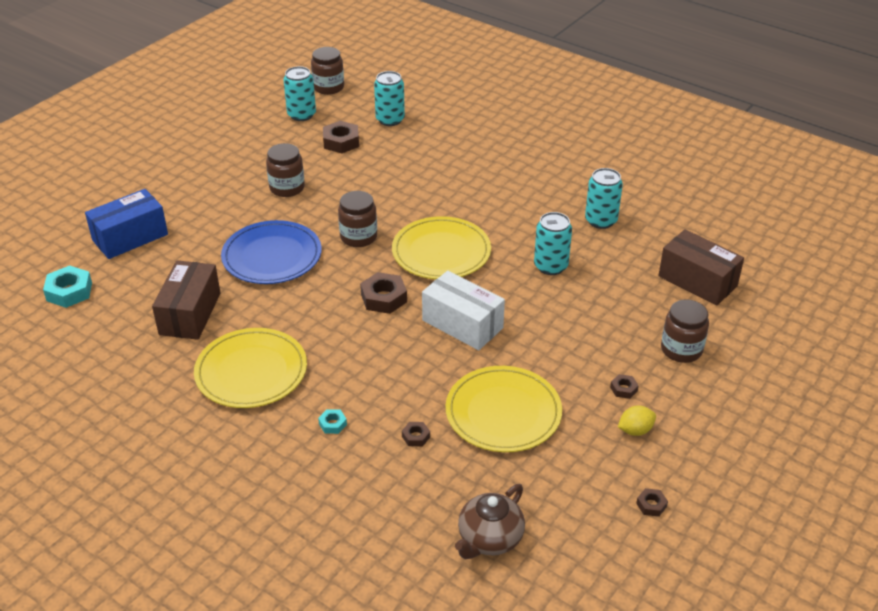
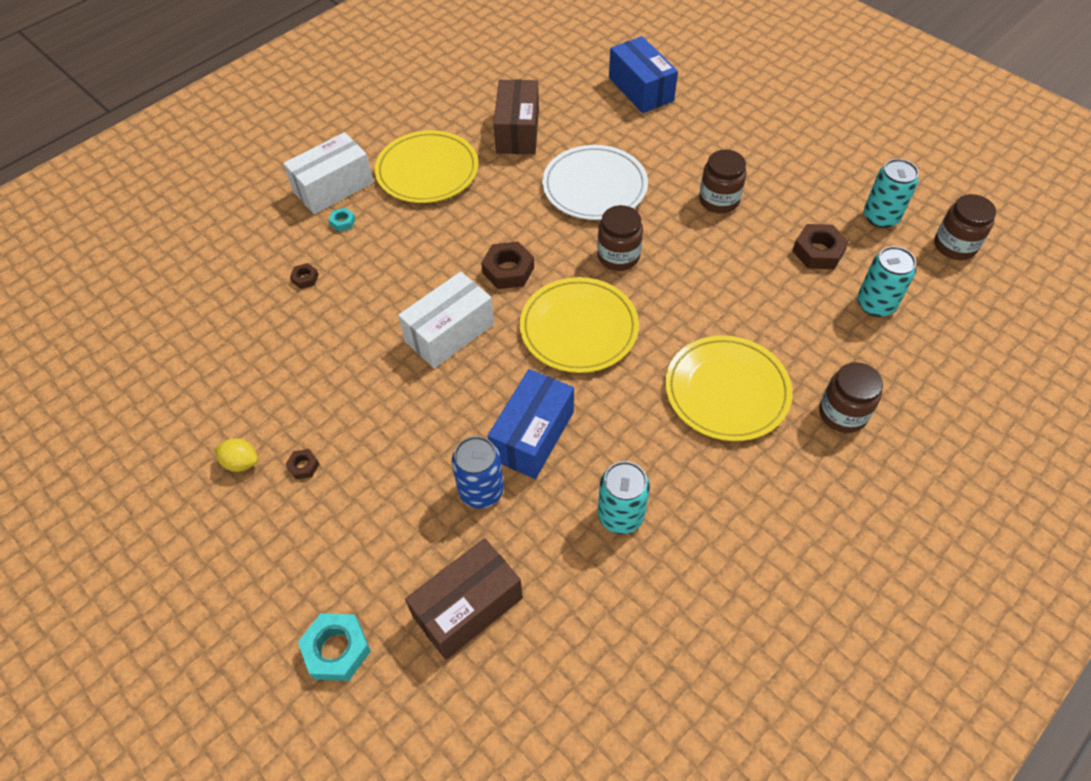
camera: 100 degrees right, 15 degrees up
turquoise nut [43,266,92,308] -> turquoise nut moved to [298,613,371,681]
brown box [152,260,220,340] -> brown box turned 75 degrees clockwise [494,79,539,154]
blue plate [221,220,322,284] -> white plate [542,145,648,220]
yellow plate [446,366,562,452] -> yellow plate moved to [665,335,793,441]
brown teapot [455,484,525,559] -> none
turquoise can [534,212,572,275] -> blue box [487,369,574,479]
yellow lemon [618,406,656,436] -> yellow lemon turned 60 degrees counterclockwise [214,438,258,472]
brown nut [636,488,668,517] -> none
brown jar [661,300,709,363] -> brown jar moved to [819,362,883,433]
none -> white box [283,132,373,214]
none -> blue can [452,436,504,508]

